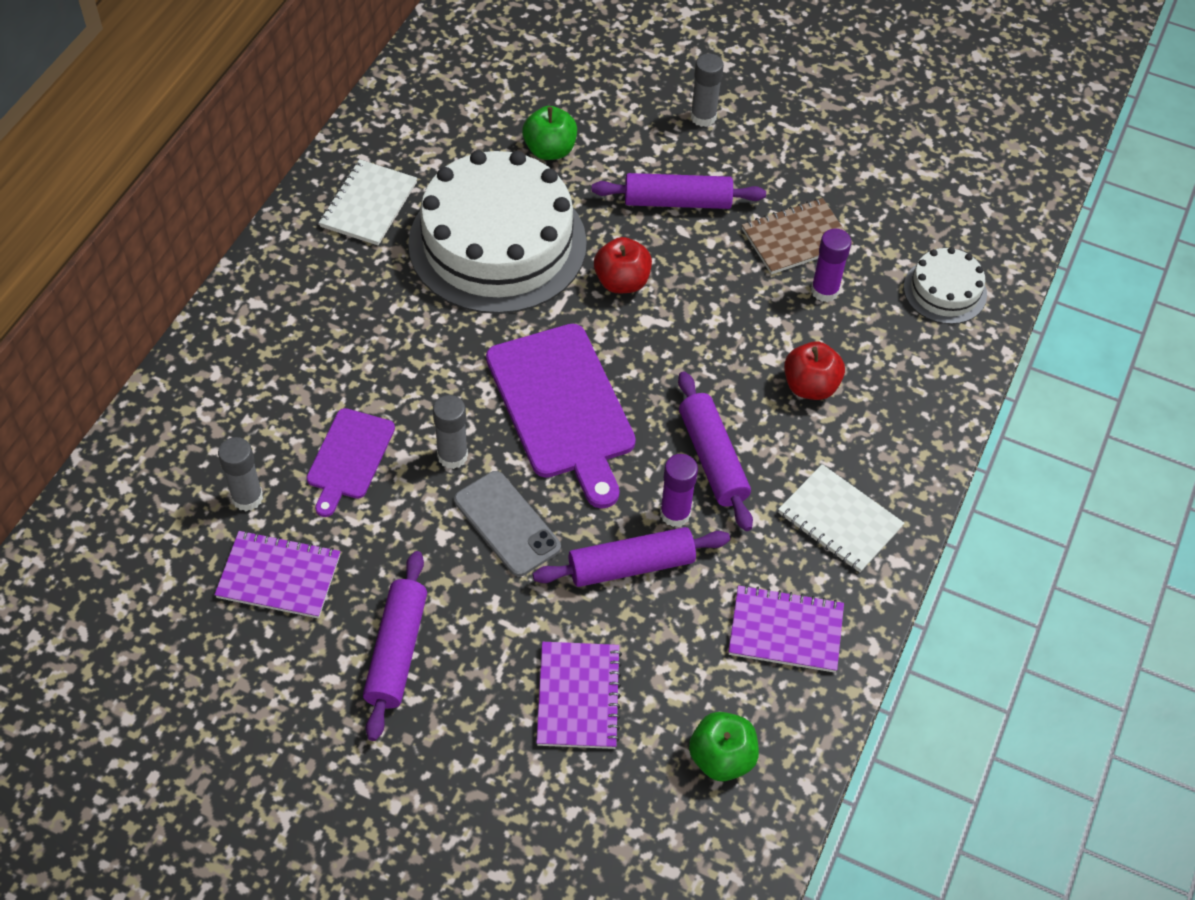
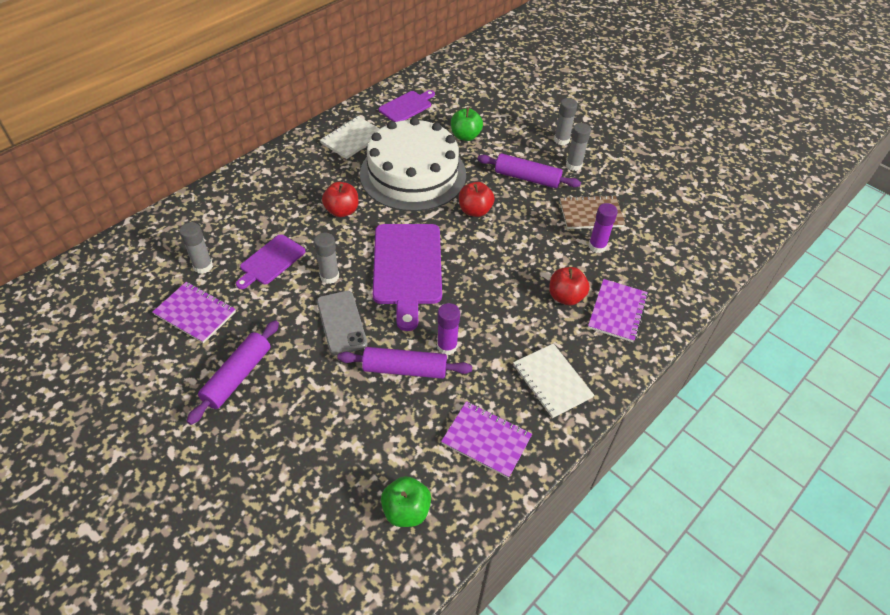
camera: 20 degrees right, 5 degrees down
purple notebook [536,642,622,749] -> purple notebook moved to [588,279,648,342]
purple rolling pin [678,371,753,531] -> none
white cake [904,247,987,324] -> none
none -> red apple [322,182,358,217]
none -> purple cutting board [379,90,435,122]
none -> grey glue stick [566,123,591,171]

